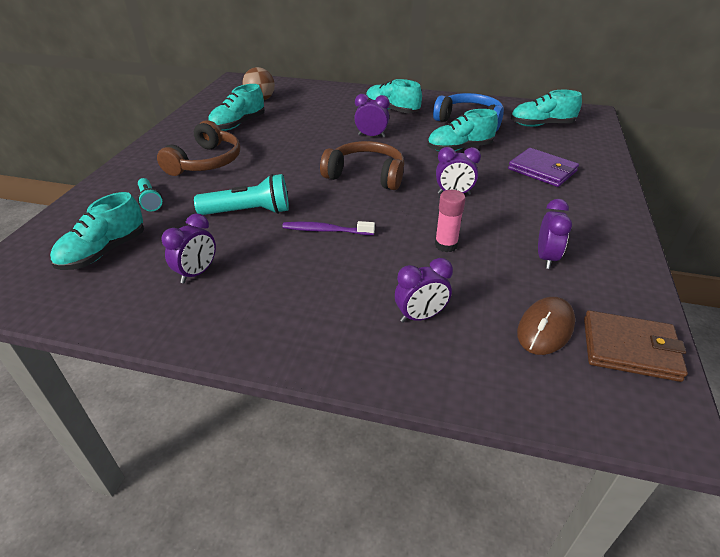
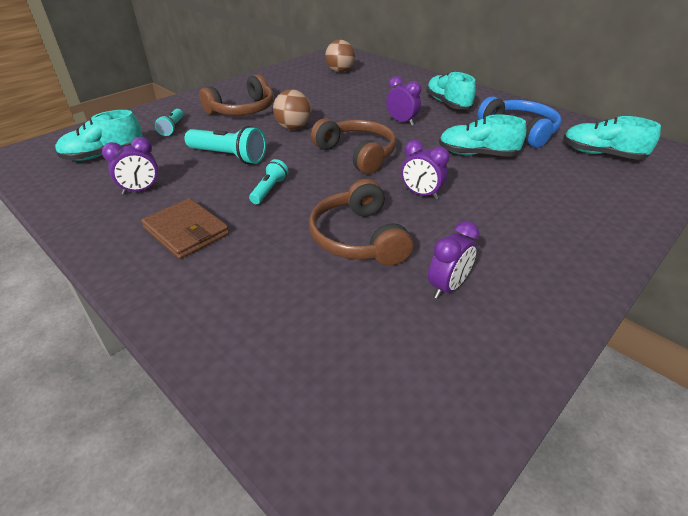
camera: 30 degrees right, 0 degrees up
turquoise shoe [208,84,265,131] -> none
purple toothbrush [282,221,375,235] -> turquoise flashlight [249,159,288,204]
purple clock [395,258,453,323] -> none
pink glue stick [435,190,466,252] -> brown headphones [309,179,413,266]
purple wallet [508,148,579,187] -> none
brown mouse [517,297,575,355] -> none
brown wallet [584,310,688,382] -> brown wallet moved to [141,198,229,259]
none -> brown ball [273,89,311,130]

